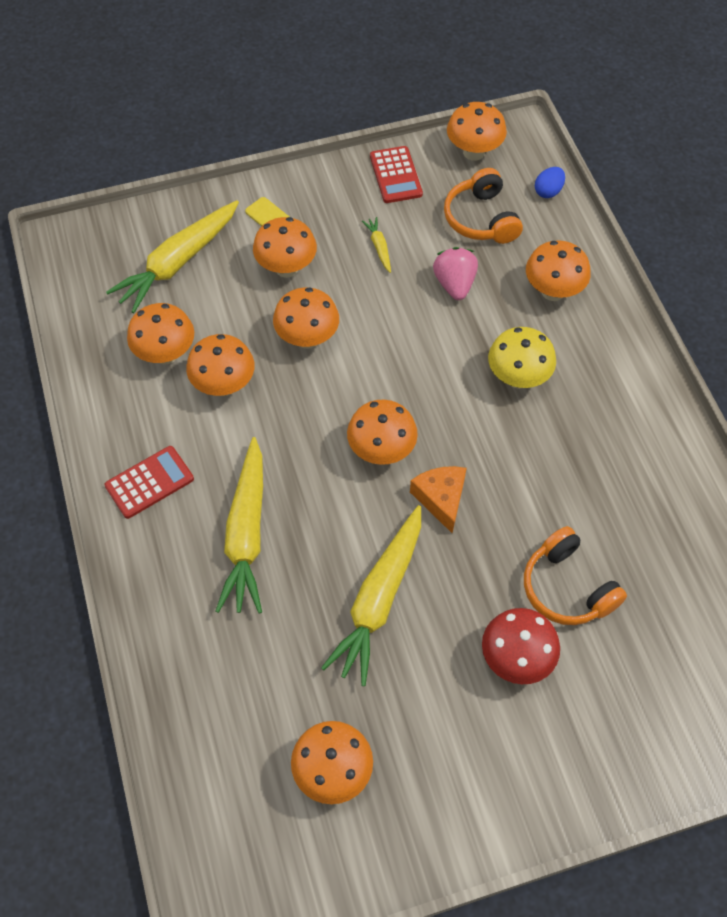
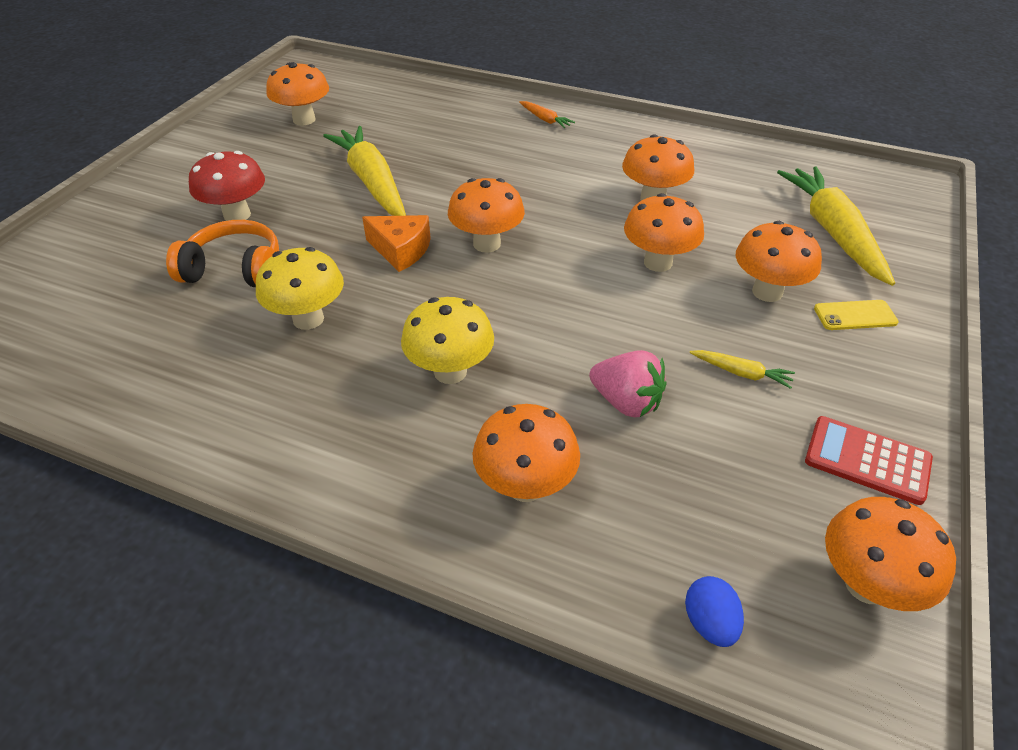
camera: 130 degrees right, 15 degrees down
red calculator [105,446,194,519] -> none
orange mushroom [127,303,194,365] -> none
yellow carrot [216,437,263,614] -> none
orange headphones [444,168,523,244] -> none
none -> yellow mushroom [256,247,344,330]
none -> orange carrot [519,101,575,128]

